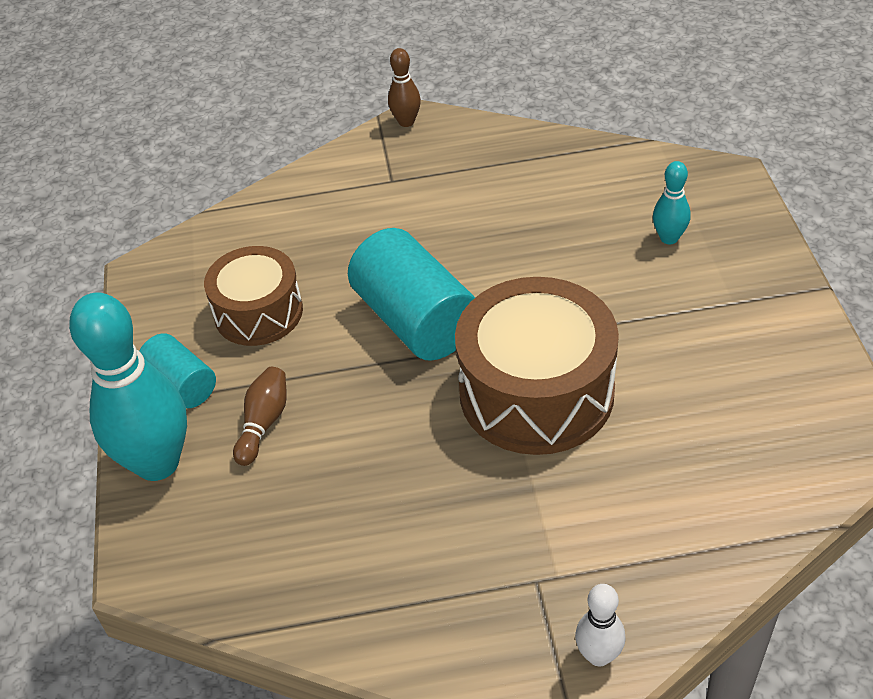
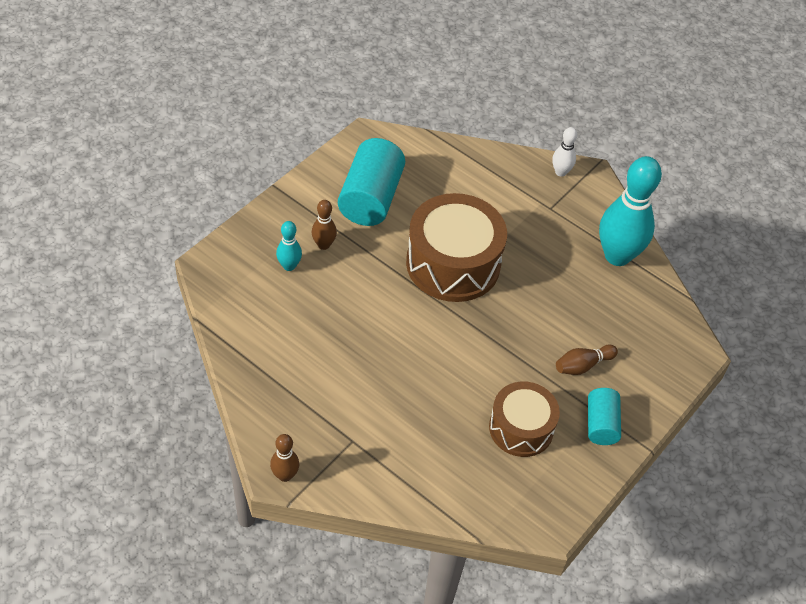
camera: 140 degrees left, 5 degrees up
turquoise bowling pin [69,293,187,481] -> turquoise bowling pin moved to [599,156,662,266]
turquoise cylinder [348,228,475,361] -> turquoise cylinder moved to [338,138,405,226]
none -> brown bowling pin [312,200,337,250]

